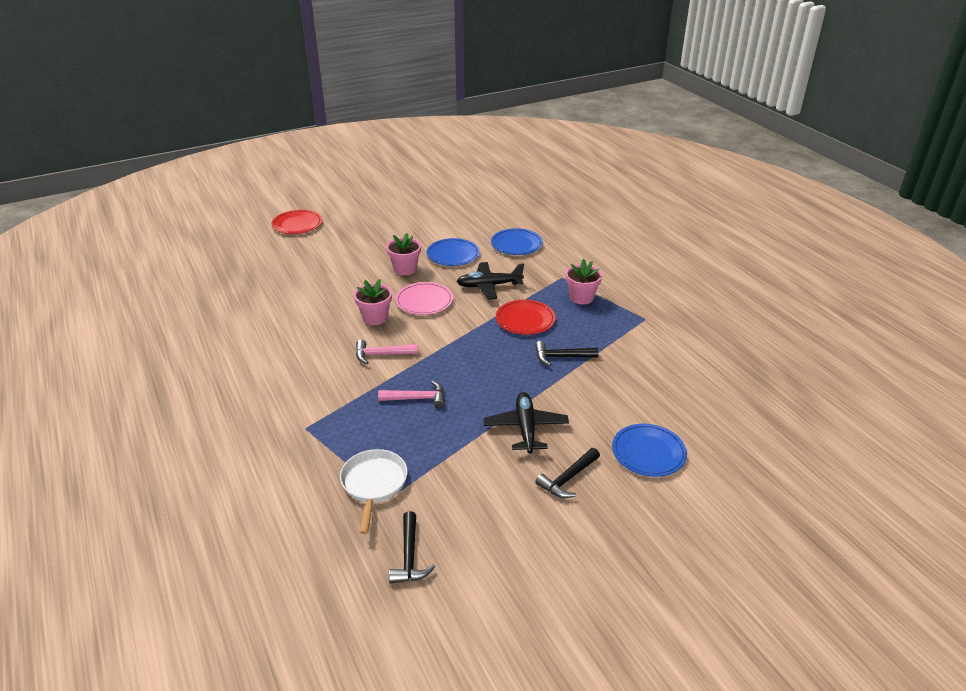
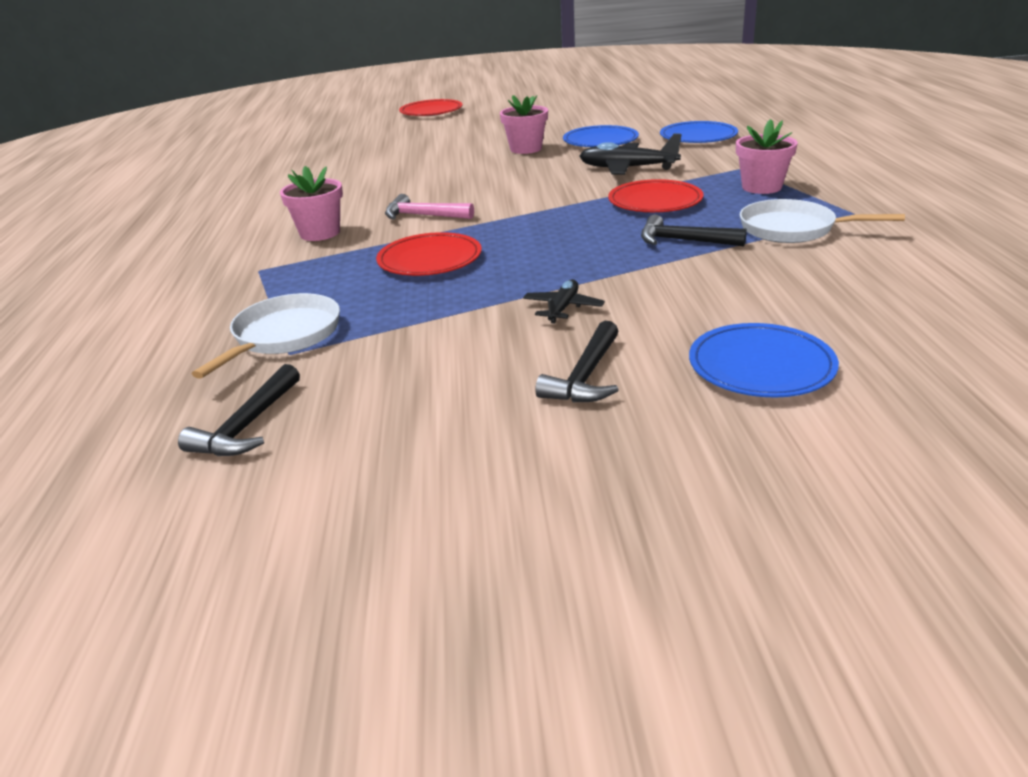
camera: 25 degrees right, 5 degrees down
pink flower pot [354,279,392,325] -> pink flower pot moved to [280,166,343,241]
pink hammer [378,381,445,408] -> red plate [376,232,482,276]
pink plate [395,282,453,315] -> none
black plane [484,392,569,453] -> black plane [523,279,605,323], size x0.57
black hammer [535,448,600,498] -> black hammer turned 45 degrees counterclockwise [535,321,619,402]
none -> white pan [740,199,905,243]

